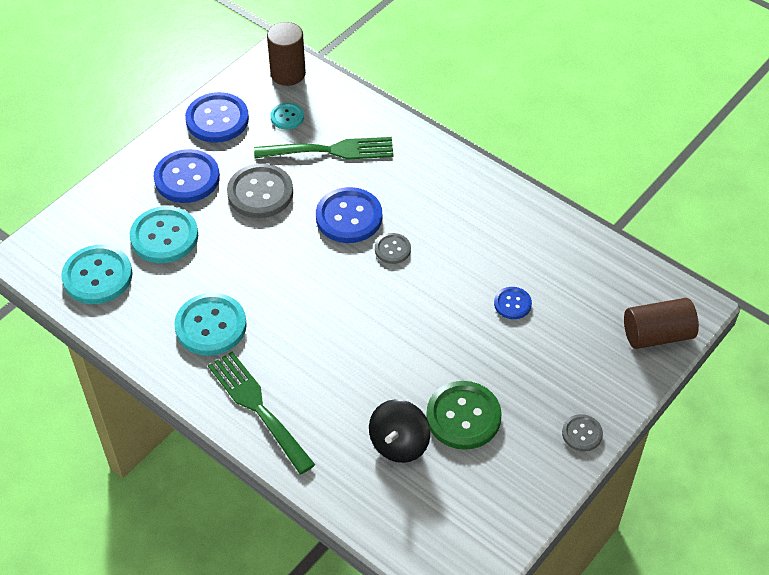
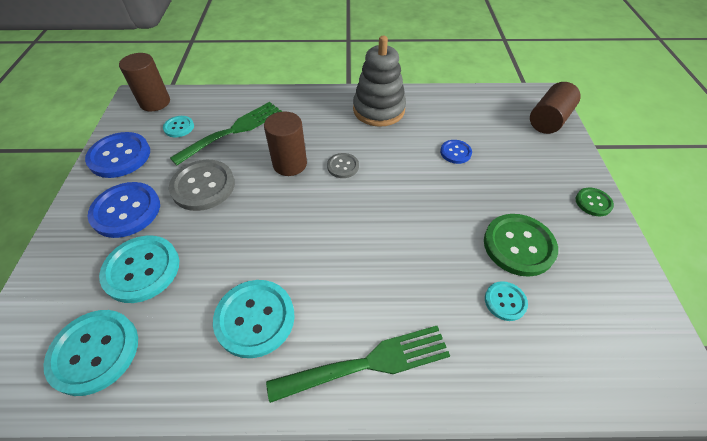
camera: 40 degrees left, 0 degrees up
green fork [208,352,315,474] -> green fork turned 150 degrees clockwise [266,326,450,403]
blue button [316,187,382,243] -> brown cylinder [264,111,307,176]
black spinning top [369,399,430,463] -> turquoise button [485,281,528,321]
grey button [562,414,603,452] -> green button [575,188,614,216]
none -> grey stacking toy [353,36,406,127]

